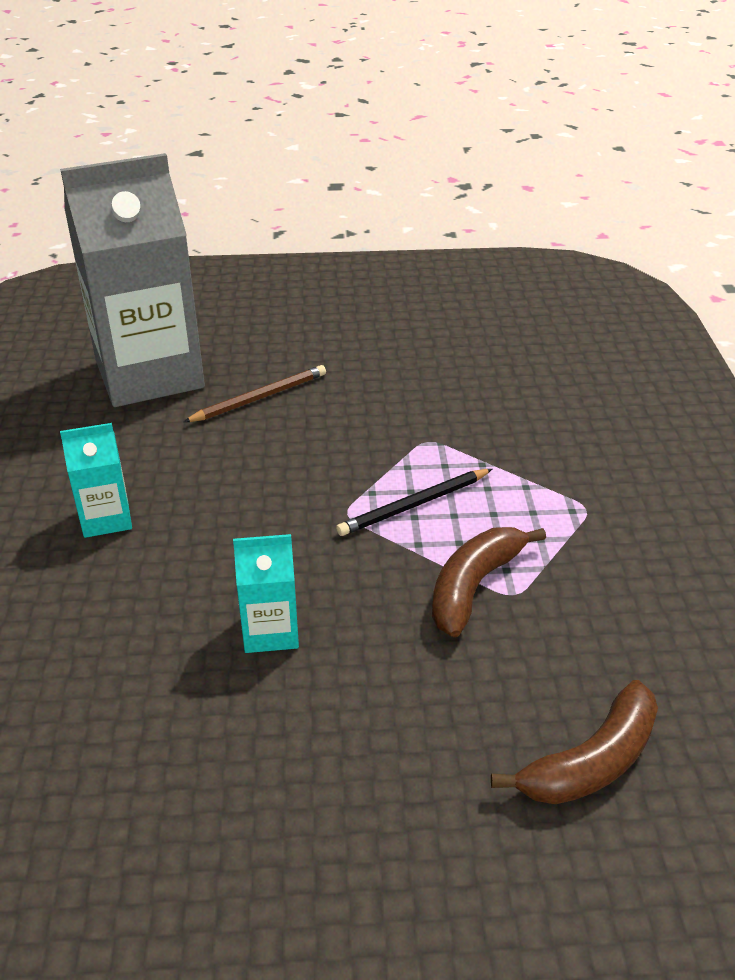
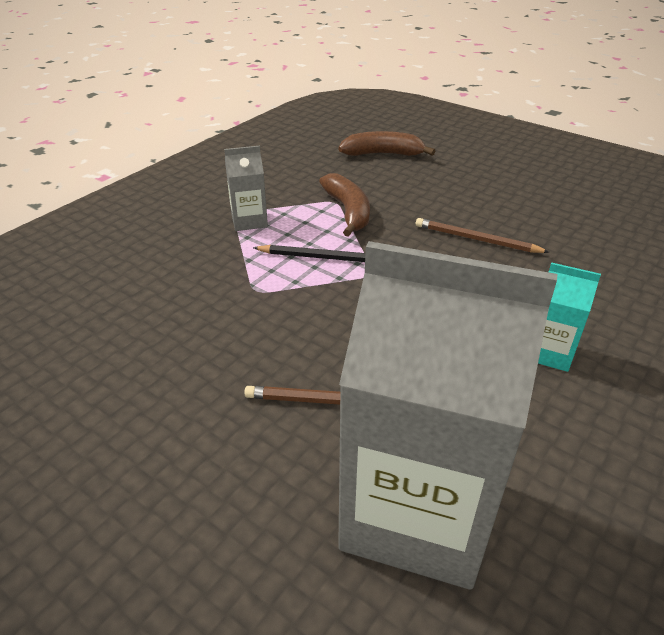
camera: 140 degrees left, 0 degrees up
turquoise carton [233,534,299,653] -> brown pencil [416,218,549,253]
brown banana [432,527,546,637] -> brown banana turned 90 degrees counterclockwise [319,173,370,237]
none -> grey carton [224,146,268,231]

